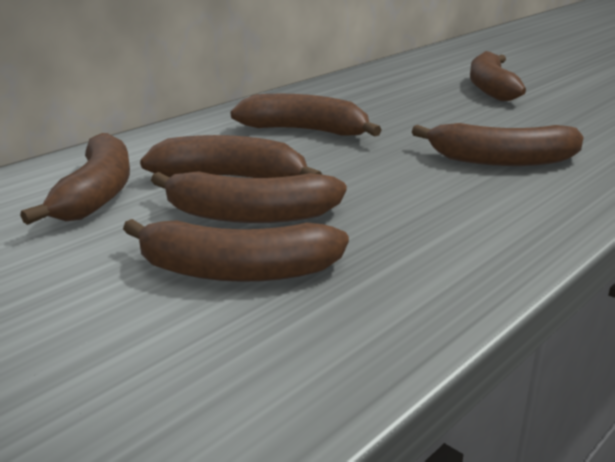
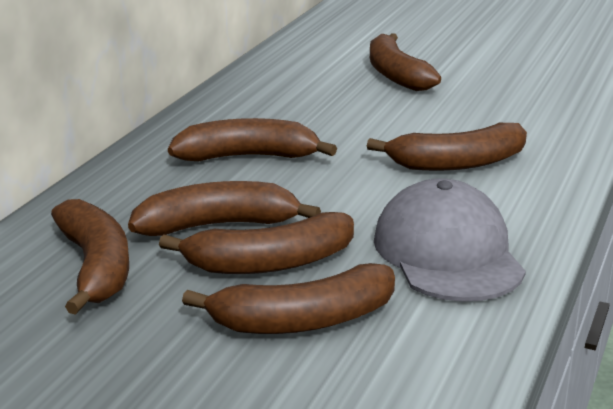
camera: 20 degrees left, 0 degrees up
none -> grey cap [374,178,526,302]

